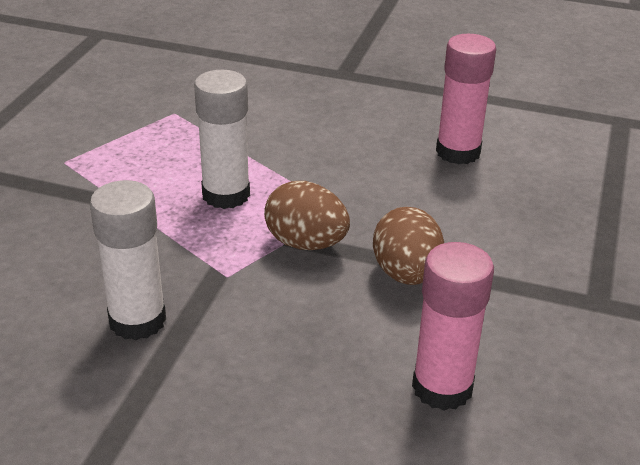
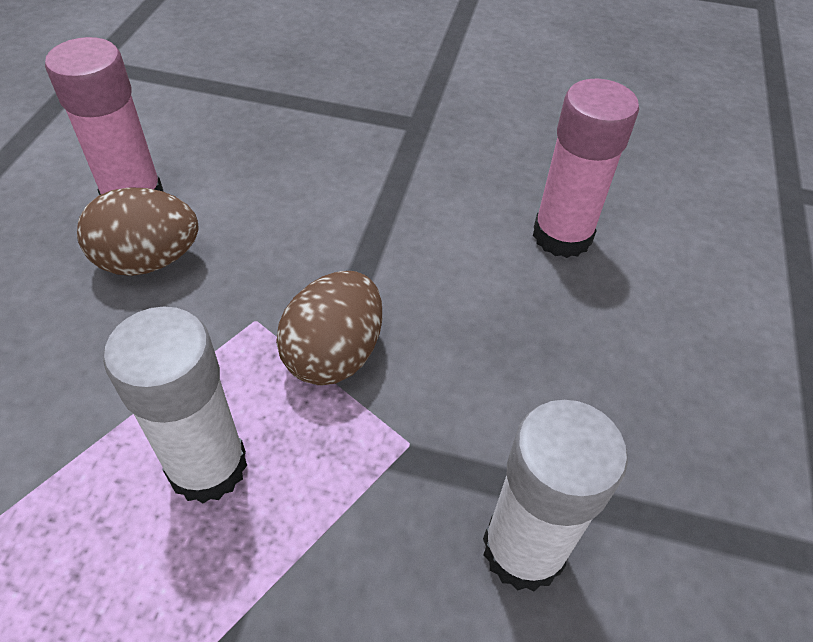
camera: 95 degrees left, 15 degrees up
brown egg [373,207,444,285] -> brown egg moved to [77,187,199,276]

